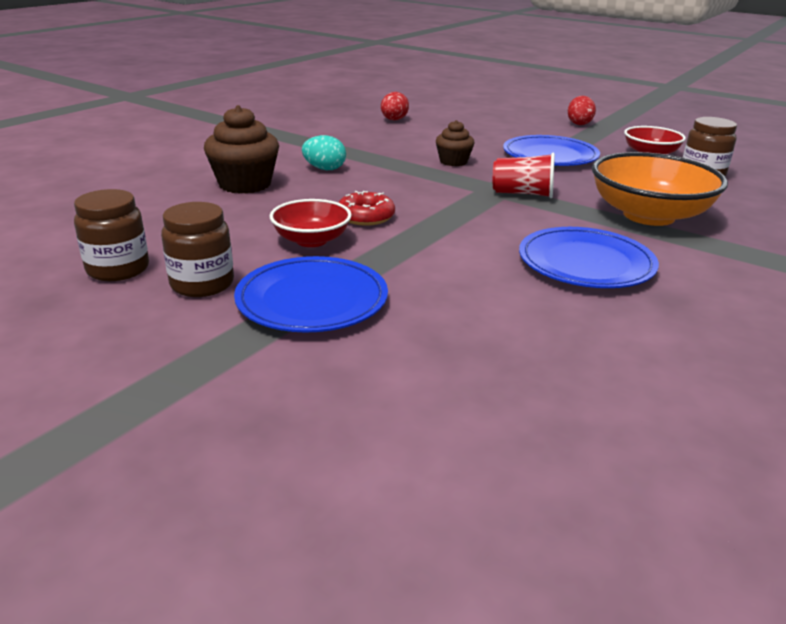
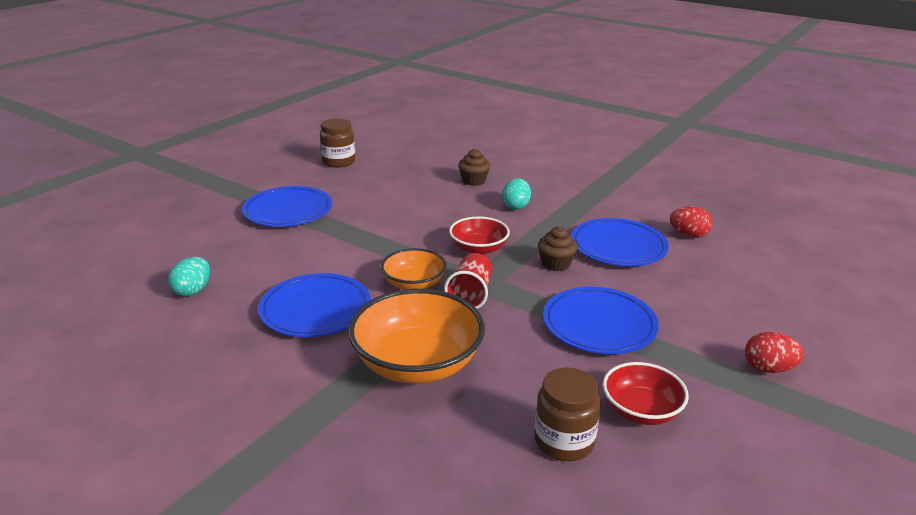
camera: 90 degrees right, 0 degrees up
brown jar [161,202,234,297] -> none
brown cupcake [204,105,279,194] -> brown cupcake [458,149,490,186], size x0.59
red bowl [270,199,352,247] -> red bowl moved to [449,217,510,255]
red donut [338,191,395,226] -> none
none -> turquoise egg [168,257,210,296]
none -> orange bowl [381,248,447,290]
none -> blue plate [571,218,669,266]

